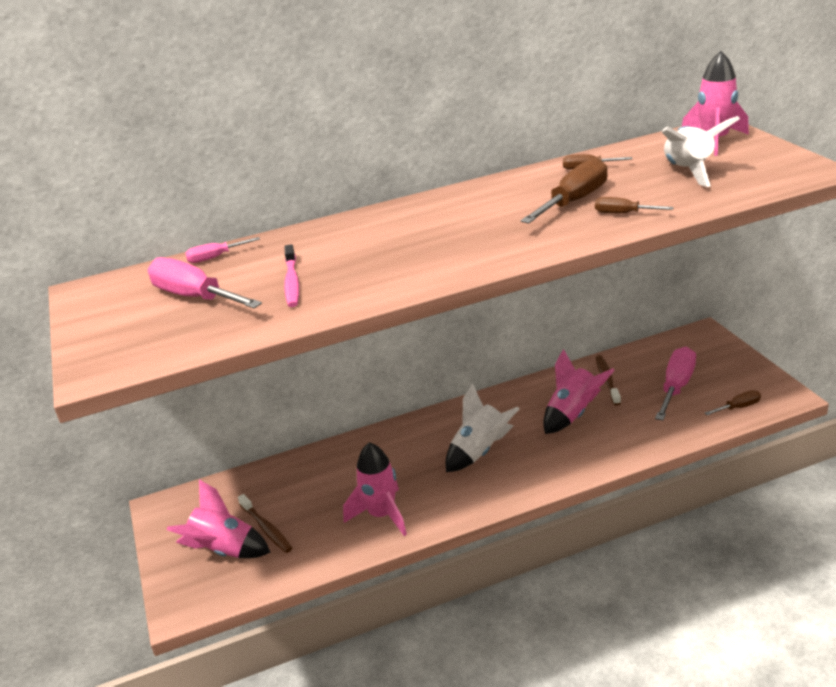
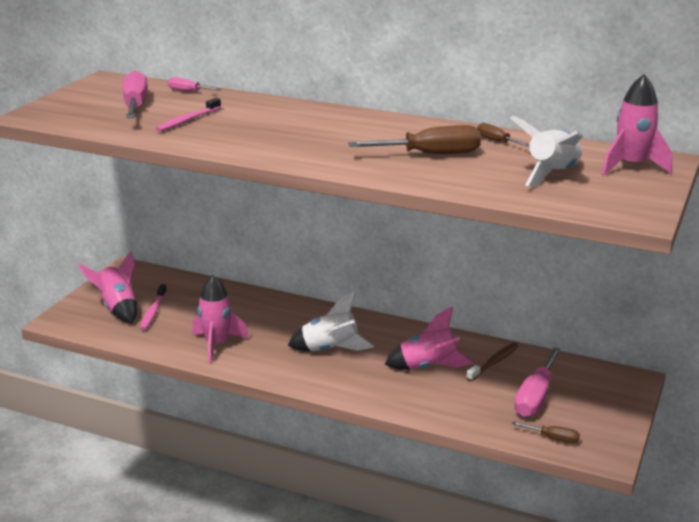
camera: 40 degrees right, 5 degrees down
brown toothbrush [238,494,292,553] -> pink toothbrush [140,284,167,330]
brown screwdriver [595,197,674,213] -> none
pink screwdriver [655,347,696,420] -> pink screwdriver turned 135 degrees clockwise [514,347,561,417]

